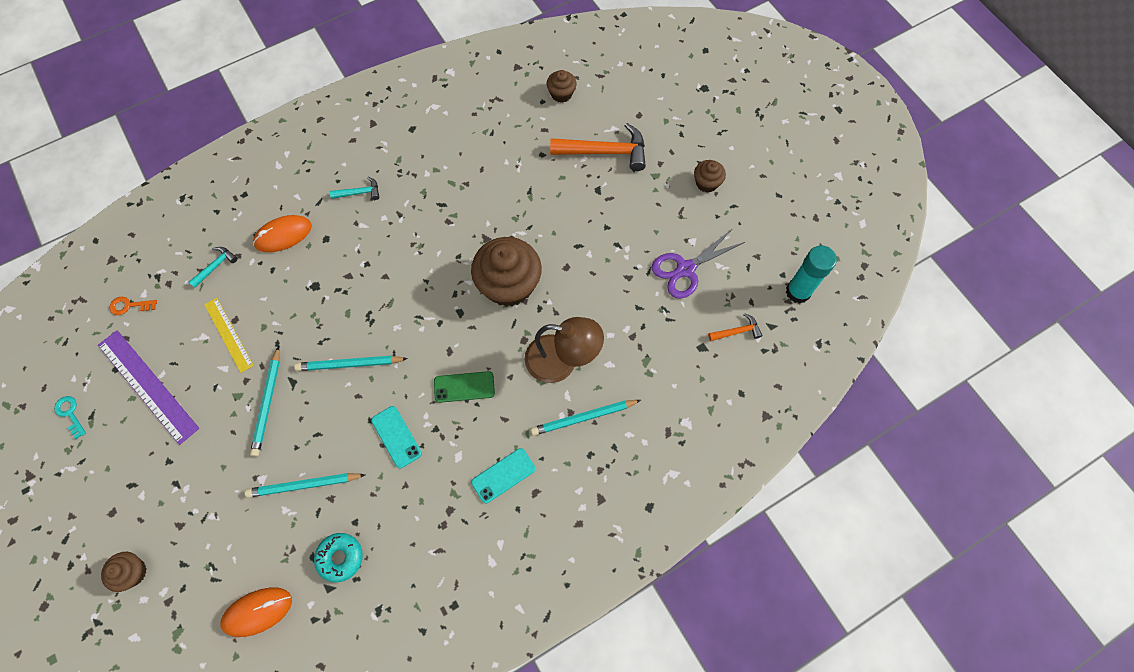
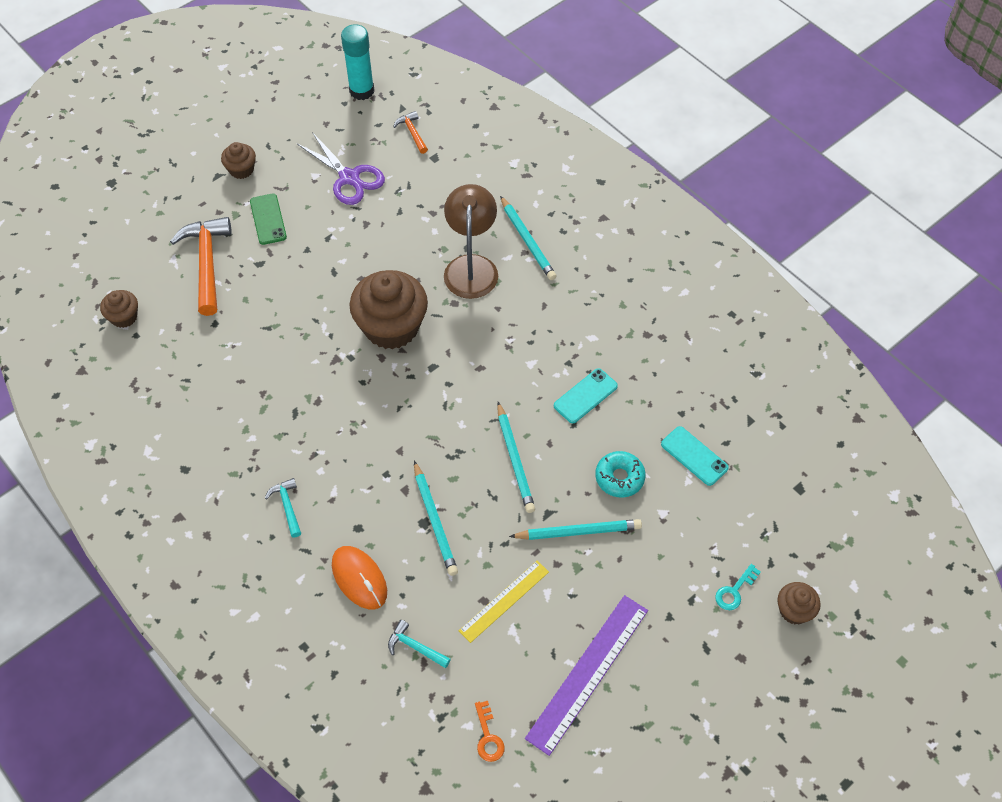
camera: 100 degrees left, 10 degrees down
turquoise key [54,396,86,439] -> turquoise key moved to [715,564,761,610]
orange mouse [221,587,292,637] -> none
turquoise pencil [245,473,366,498] -> turquoise pencil moved to [414,461,458,576]
turquoise donut [314,533,363,582] -> turquoise donut moved to [595,451,646,498]
green phone [434,371,495,403] -> green phone moved to [250,193,287,245]
turquoise phone [471,448,535,503] -> turquoise phone moved to [661,426,729,486]

